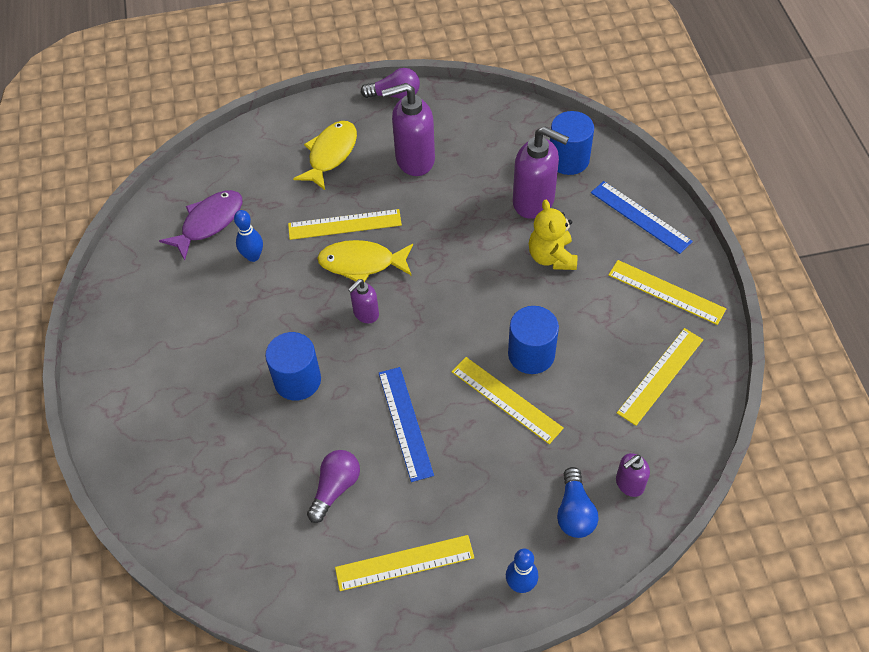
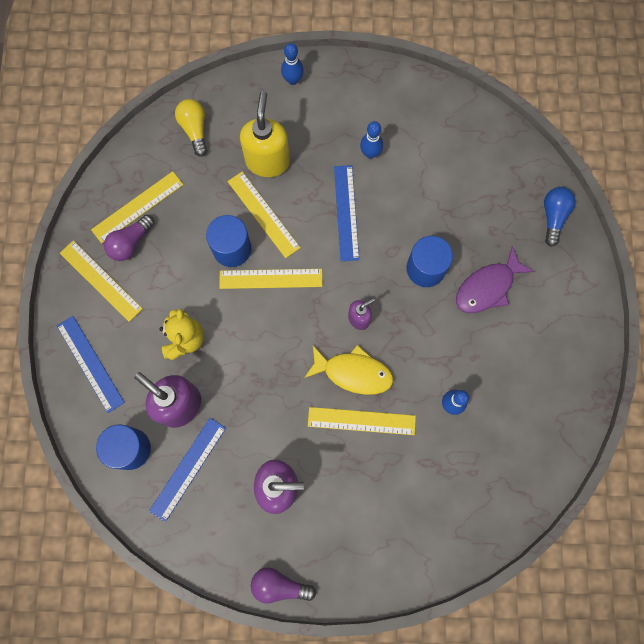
camera: 170 degrees left, 20 degrees up
purple fish [159,190,242,260] -> purple fish moved to [456,246,534,313]
yellow fish [293,121,357,190] -> none
purple light bulb [307,450,360,523] -> purple light bulb moved to [104,215,154,261]
yellow ruler [335,535,474,591] -> yellow ruler moved to [219,269,323,289]
blue light bulb [557,467,599,538] -> blue light bulb moved to [544,187,576,246]
purple soap dispenser [616,453,650,497] -> yellow light bulb [175,99,207,157]
none -> blue ruler [149,418,226,522]
none -> yellow soap dispenser [240,91,290,177]
none -> blue bowling pin [360,121,383,159]

